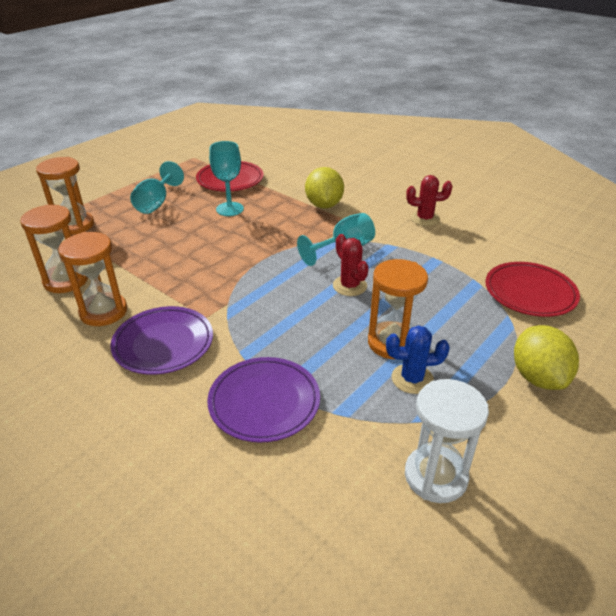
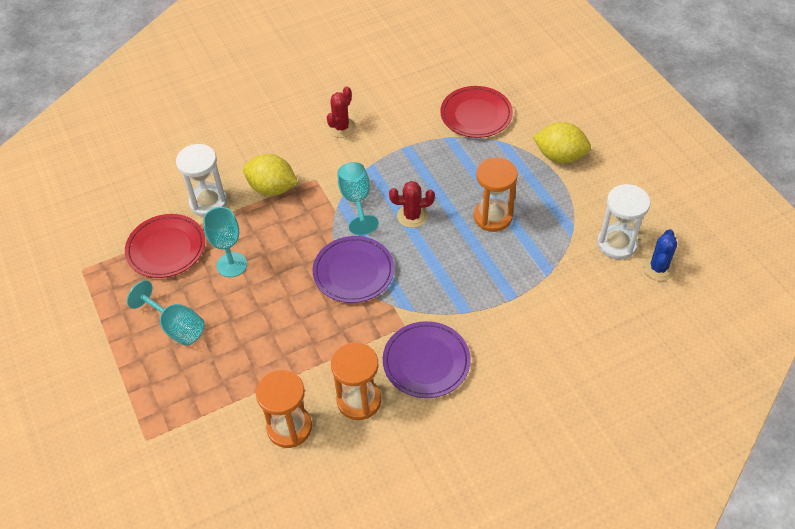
camera: 65 degrees left, 15 degrees up
orange hourglass [36,157,94,235] -> none
purple plate [207,357,320,442] -> purple plate moved to [312,236,394,303]
blue cactus [386,325,450,394] -> blue cactus moved to [642,229,677,281]
none -> white hourglass [176,144,228,217]

